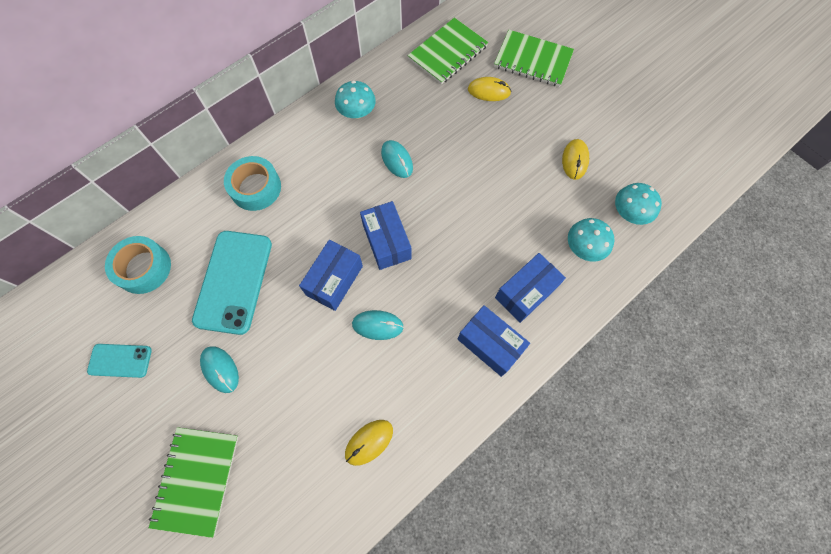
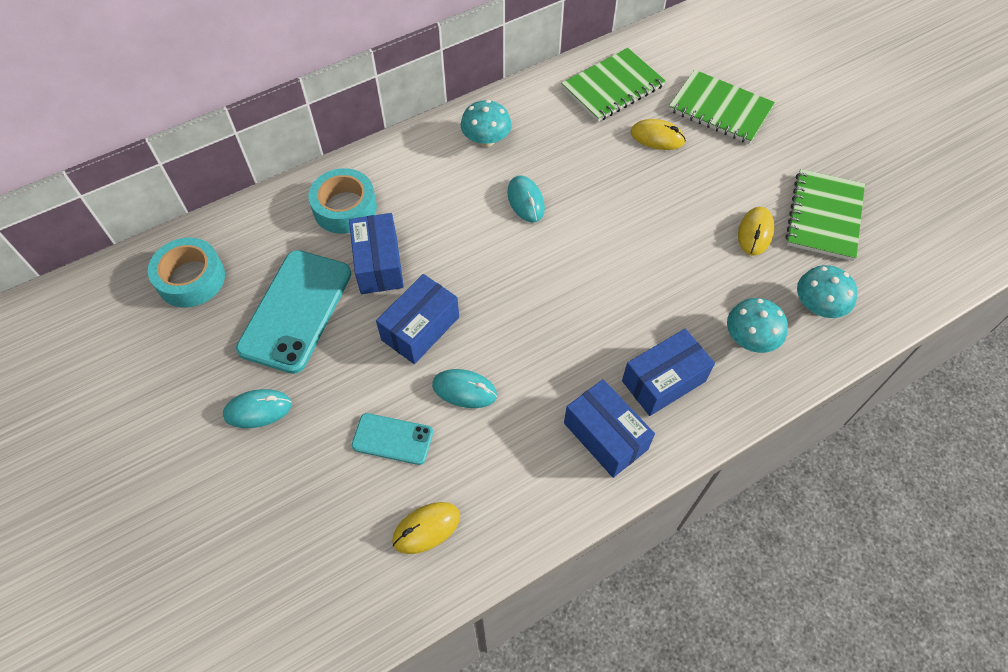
camera: 10 degrees right, 10 degrees down
turquoise phone [87,344,152,378] -> turquoise phone moved to [352,413,433,465]
green notebook [149,427,238,538] -> green notebook moved to [786,169,865,261]
turquoise mouse [200,347,239,393] -> turquoise mouse turned 75 degrees counterclockwise [223,389,292,428]
blue box [360,201,412,270] -> blue box moved to [349,213,404,294]

